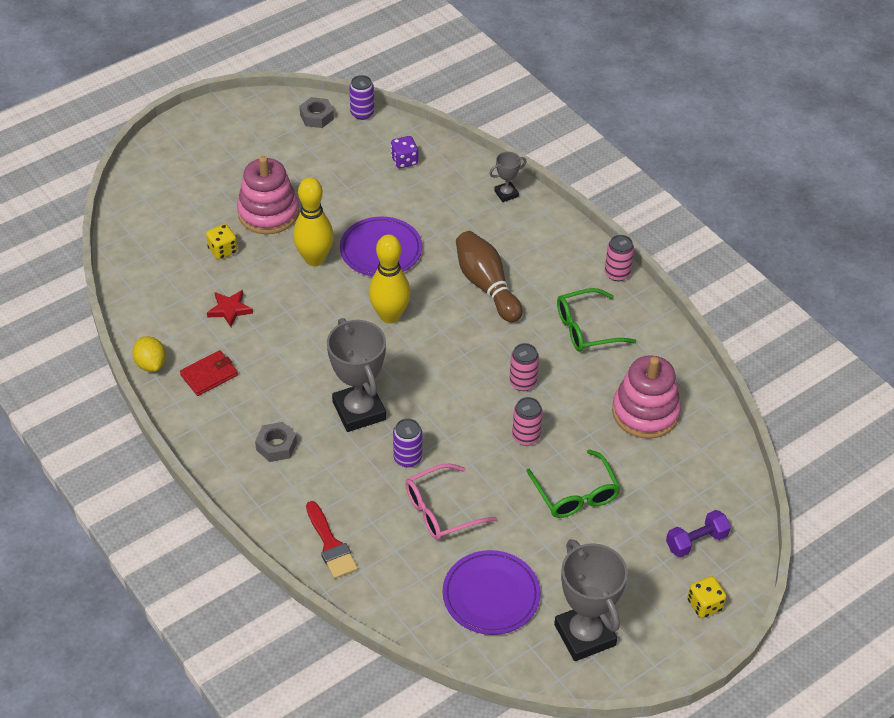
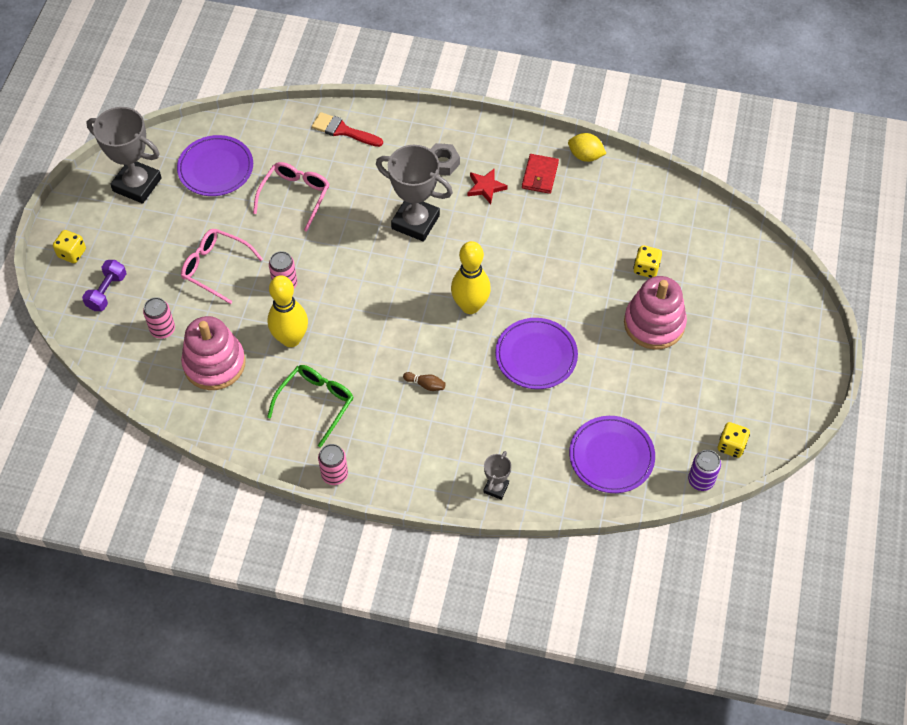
camera: 140 degrees right, 10 degrees up
red star [207,290,253,327] -> red star moved to [468,168,508,204]
yellow bowling pin [293,177,334,266] -> yellow bowling pin moved to [267,275,308,347]
grey nut [299,97,334,128] -> yellow dice [718,422,750,458]
purple dice [391,136,418,168] -> purple plate [569,416,655,493]
purple can [393,419,422,467] -> none
brown bowling pin [456,231,522,322] -> brown bowling pin [403,372,446,391], size x0.40
pink can [509,343,539,391] -> pink can moved to [143,297,175,339]
green glasses [526,449,620,518] -> pink glasses [181,229,263,304]

